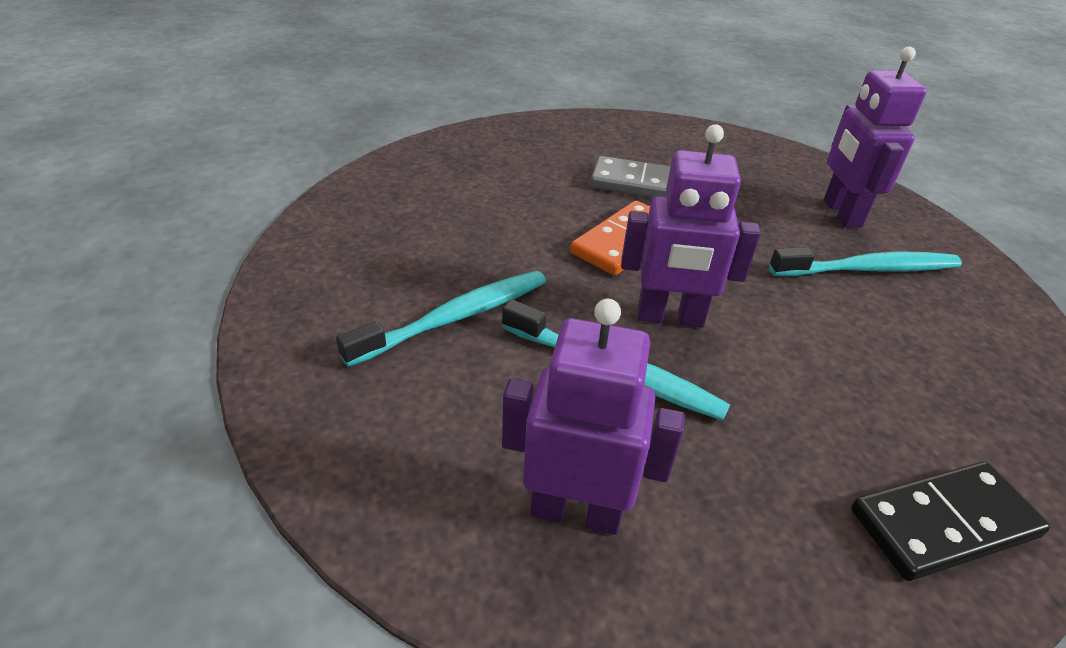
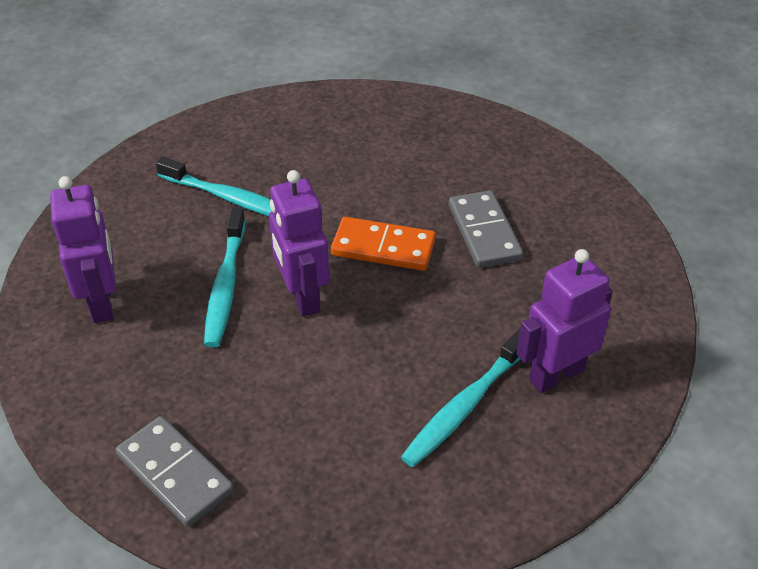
camera: 65 degrees right, 5 degrees up
turquoise toothbrush [769,247,962,276] -> turquoise toothbrush turned 75 degrees clockwise [401,329,520,467]
black domino [851,461,1050,581] -> grey domino [115,416,234,527]

